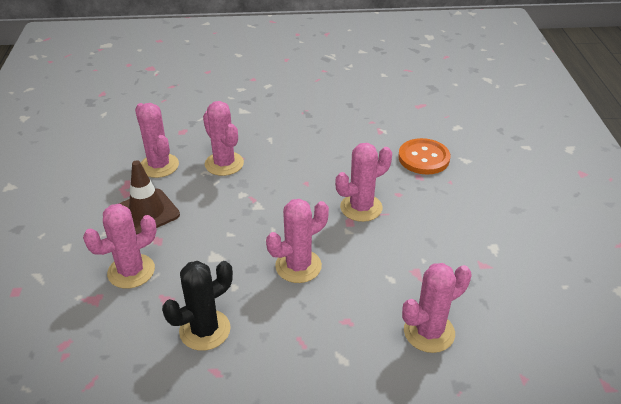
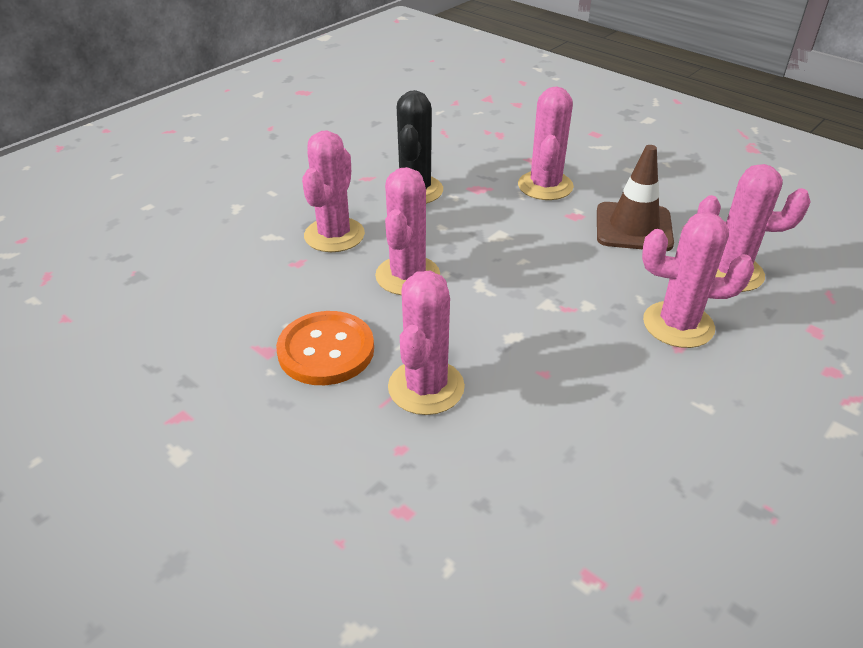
camera: 135 degrees right, 0 degrees up
orange button [398,138,450,175] -> orange button moved to [276,311,374,385]
pink cactus [402,263,472,353] -> pink cactus moved to [302,131,365,252]

